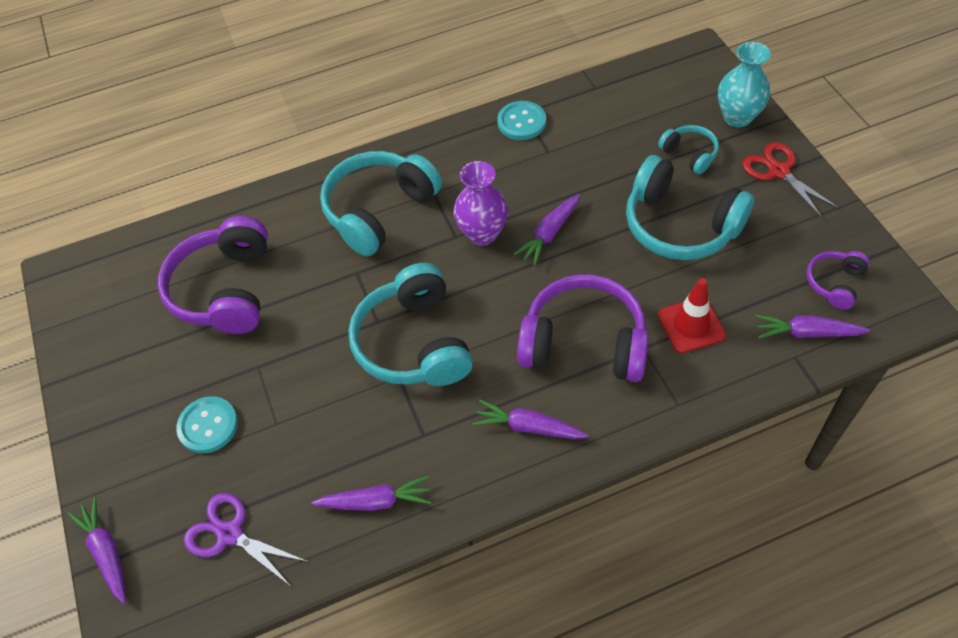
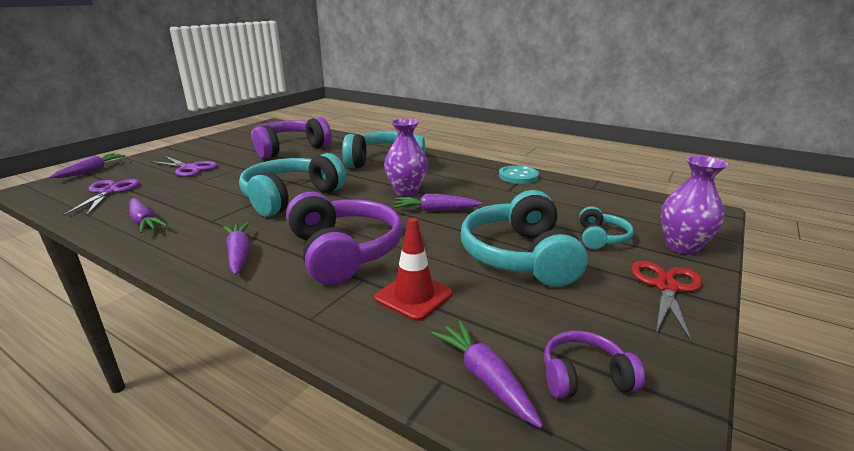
camera: 50 degrees right, 30 degrees down
turquoise button [176,396,238,453] -> purple scissors [150,156,218,177]
turquoise vase [718,42,771,127] -> purple vase [661,156,728,254]

